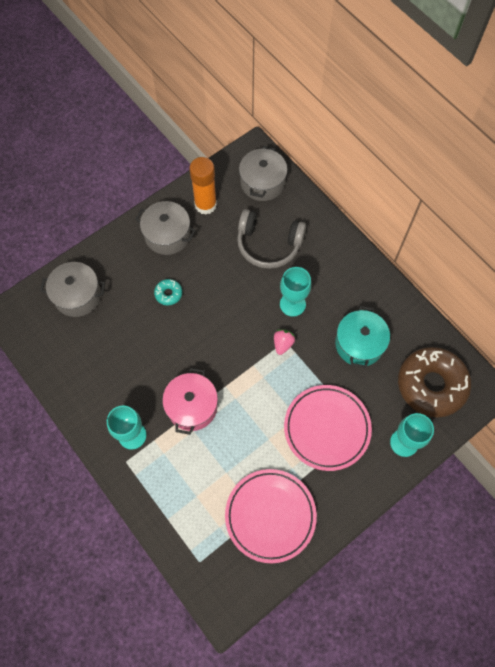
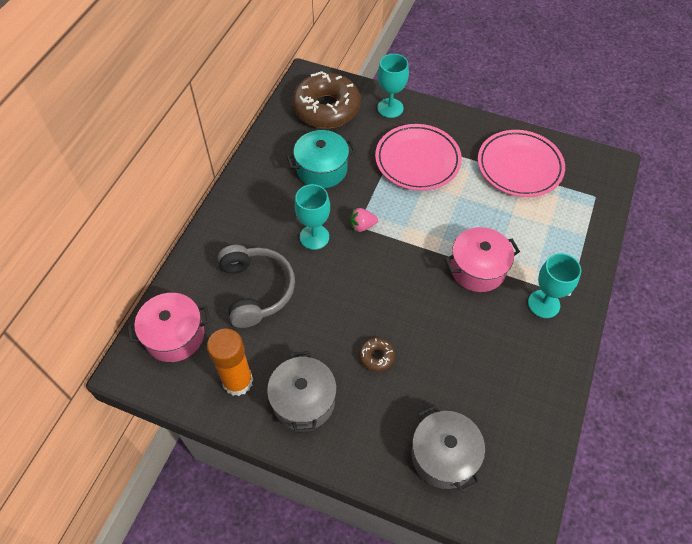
camera: 120 degrees left, 10 degrees down
turquoise donut [154,279,182,306] -> brown donut [359,338,395,372]
grey pot [239,146,287,201] -> pink pot [127,293,210,362]

